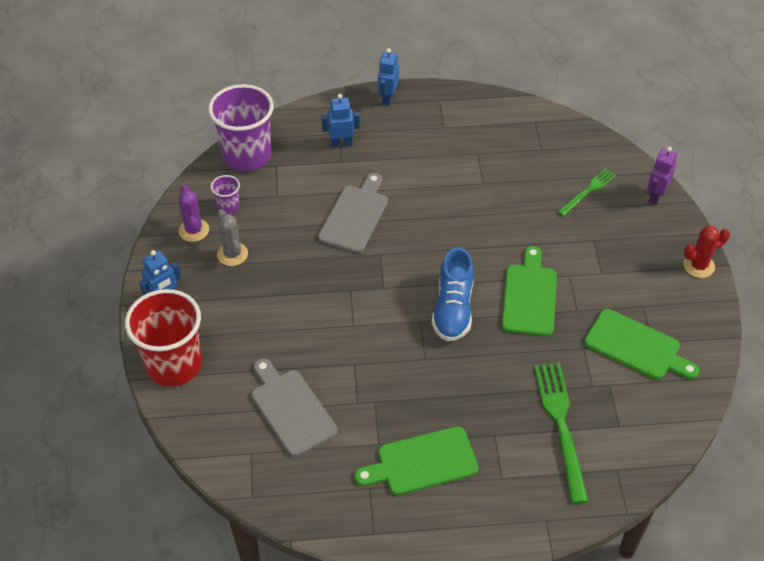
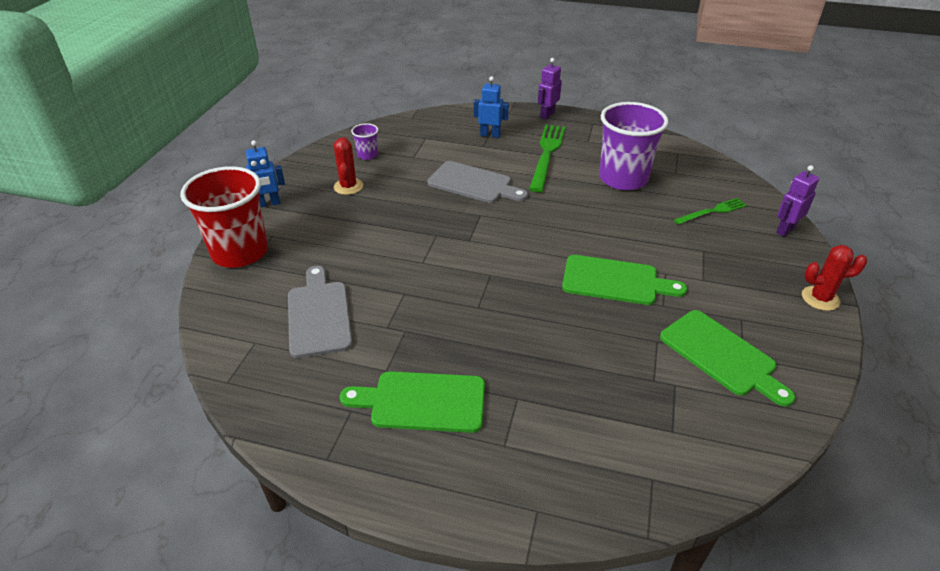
camera: 20 degrees right, 10 degrees down
purple cactus [179,185,209,242] -> none
purple cup [208,84,274,171] -> purple cup moved to [599,102,669,190]
grey cactus [217,209,248,266] -> red cactus [334,137,363,195]
grey cutting board [318,173,388,253] -> grey cutting board turned 75 degrees clockwise [427,161,528,203]
blue robot [378,48,399,106] -> purple robot [538,58,562,119]
blue shoe [432,247,474,341] -> none
green cutting board [501,246,557,336] -> green cutting board turned 75 degrees clockwise [562,255,687,305]
green fork [534,363,588,504] -> green fork moved to [529,124,565,192]

